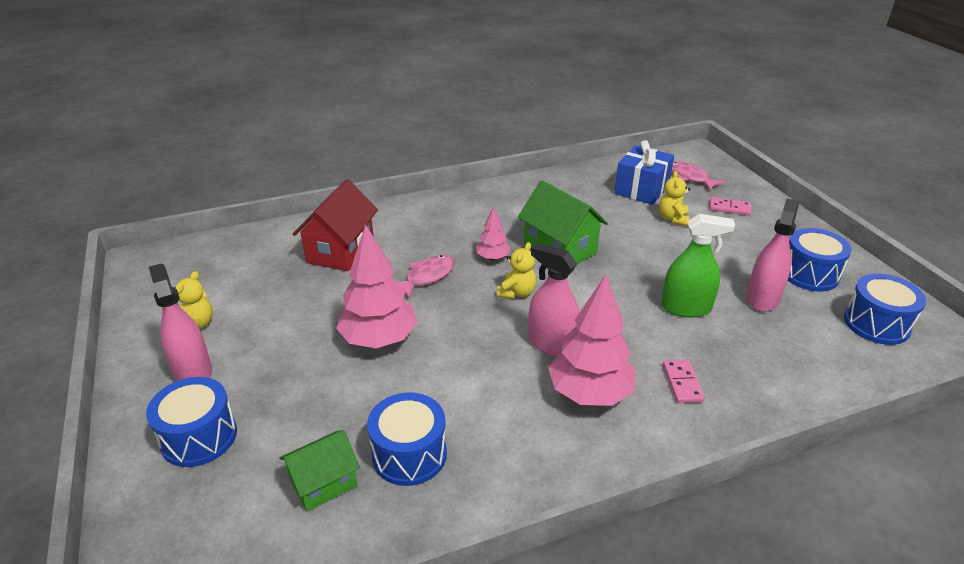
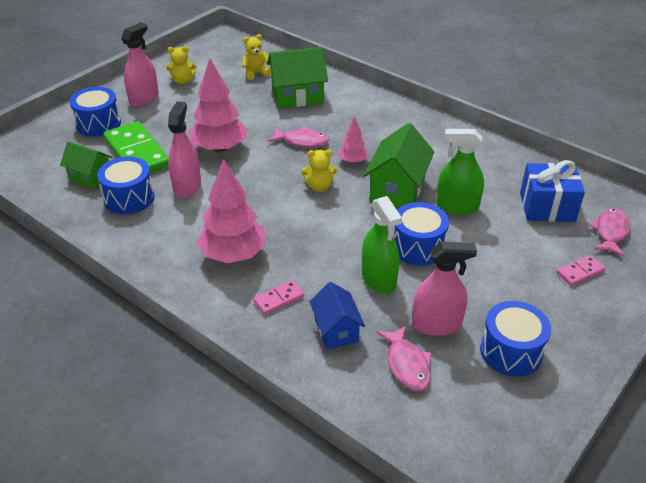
camera: 60 degrees right, 5 degrees up
red house [293,179,378,271] -> green house [267,47,328,108]
pink spray bottle [528,243,580,357] -> pink spray bottle moved to [168,102,201,198]
yellow teddy bear [659,171,690,226] -> yellow teddy bear moved to [243,34,271,80]
pink domino [710,197,751,215] -> pink domino turned 75 degrees clockwise [556,255,606,286]
blue drum [844,273,927,345] -> blue drum moved to [393,202,449,266]
none -> green domino [103,121,169,173]
none -> blue house [309,282,365,349]
none -> pink fish [377,325,431,391]
none -> green spray bottle [436,129,484,215]

